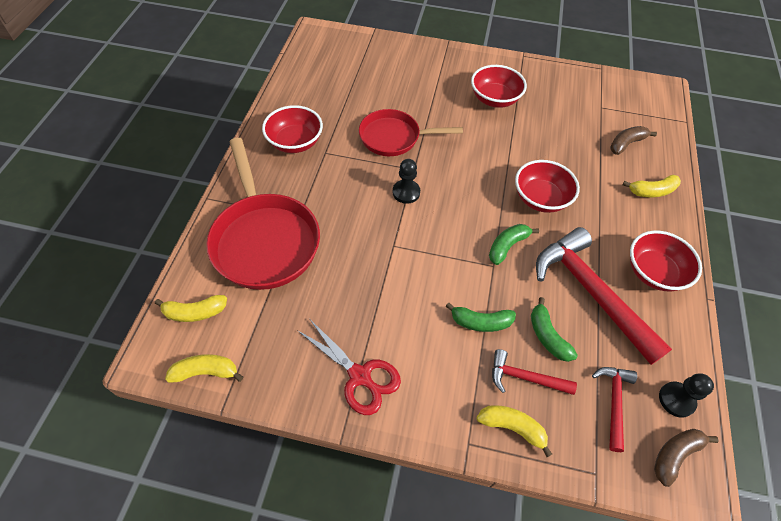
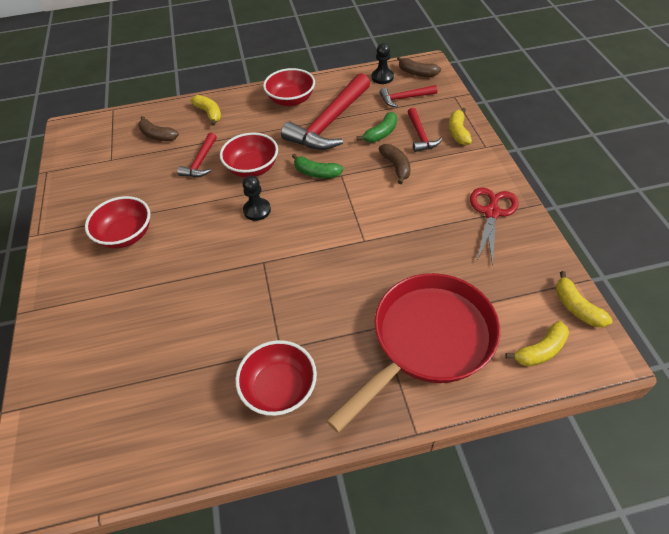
camera: 110 degrees left, 5 degrees down
yellow banana [155,295,227,322] -> yellow banana turned 90 degrees clockwise [505,321,569,367]
red pan [359,109,463,156] -> none
black pawn [393,159,420,204] -> black pawn moved to [242,175,271,221]
green banana [446,302,516,332] -> brown banana [379,144,410,184]
none -> red hammer [177,132,217,177]

